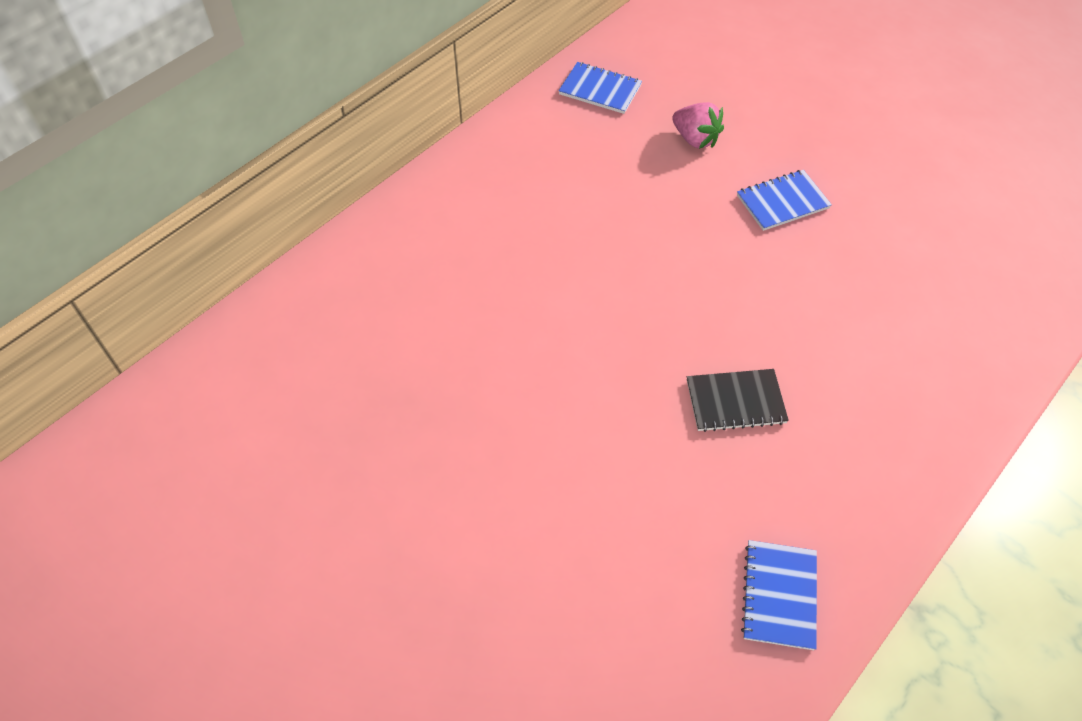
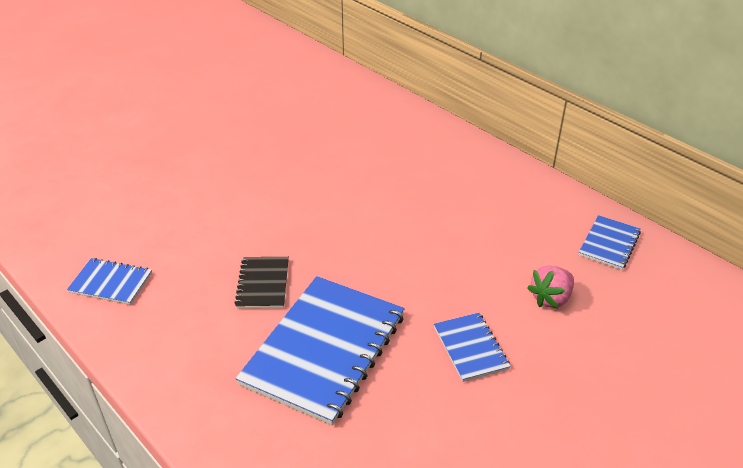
camera: 95 degrees right, 15 degrees down
none -> blue notebook [236,276,405,425]

